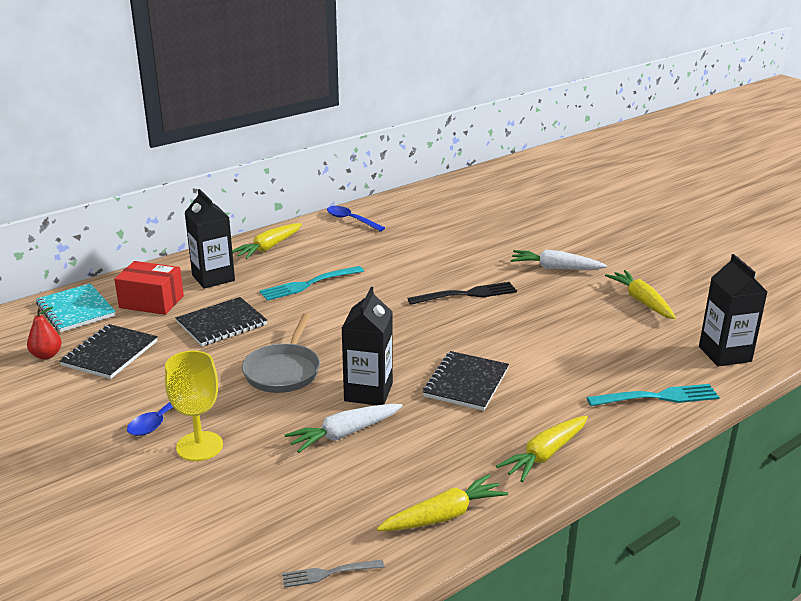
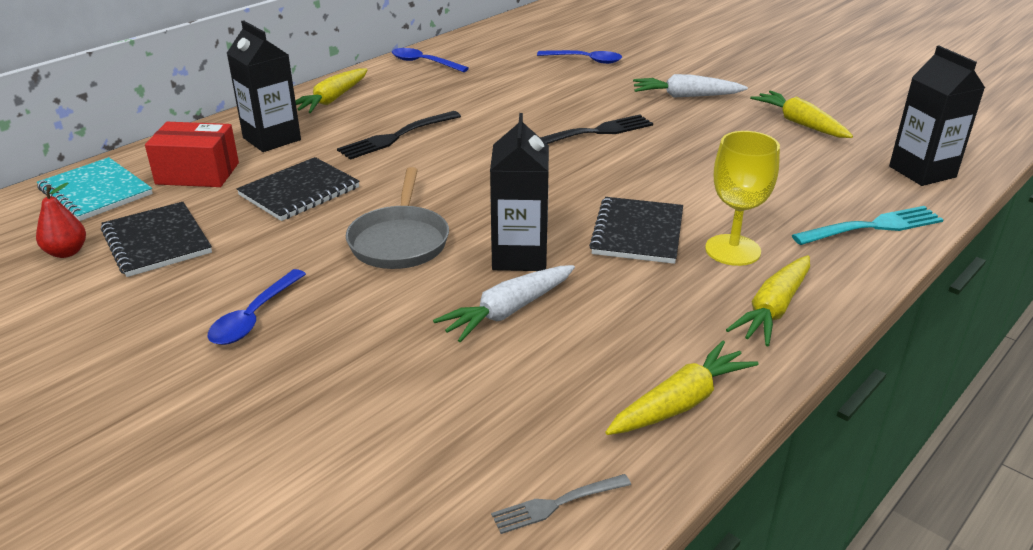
camera: 10 degrees left, 5 degrees up
black notebook [60,324,158,379] -> black notebook turned 45 degrees counterclockwise [101,202,212,277]
yellow goblet [165,351,223,461] -> yellow goblet moved to [705,131,780,266]
turquoise fork [259,266,364,301] -> black fork [337,111,461,160]
none -> blue spoon [537,50,622,64]

